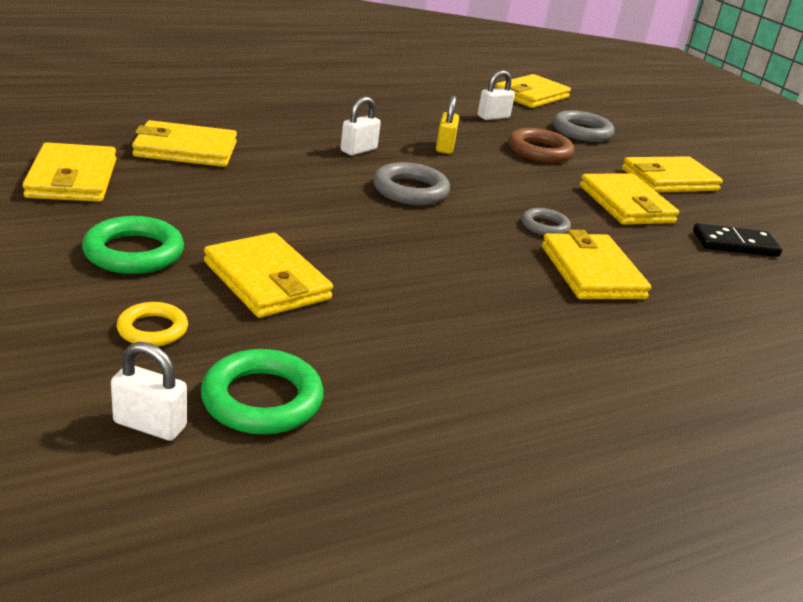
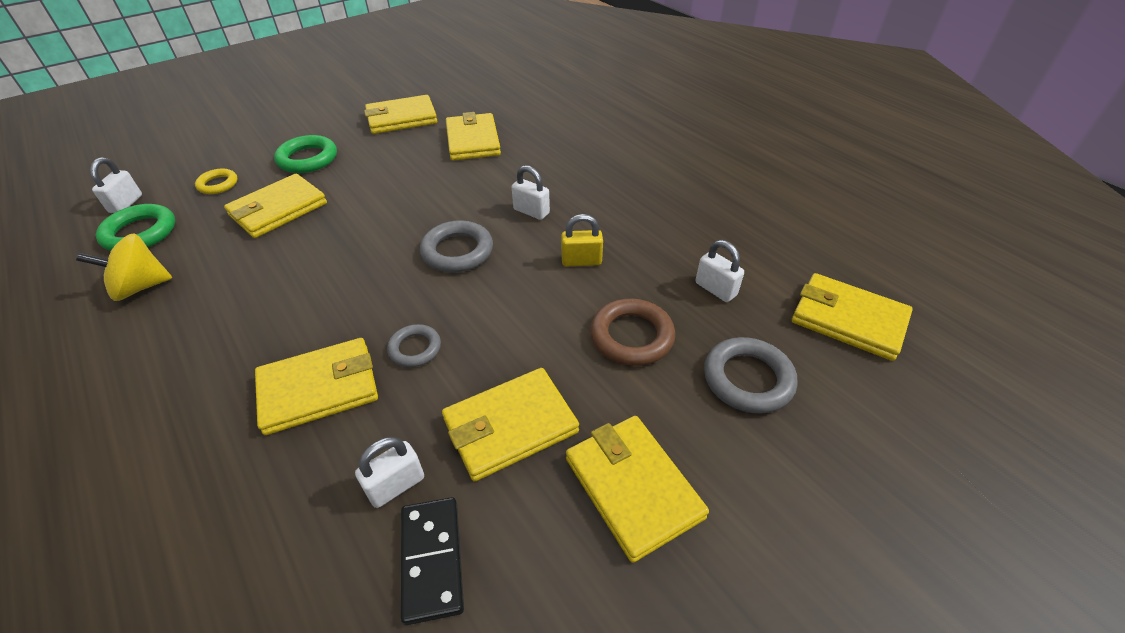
camera: 85 degrees right, 15 degrees up
none -> yellow spinning top [76,233,172,301]
none -> white padlock [355,437,424,508]

